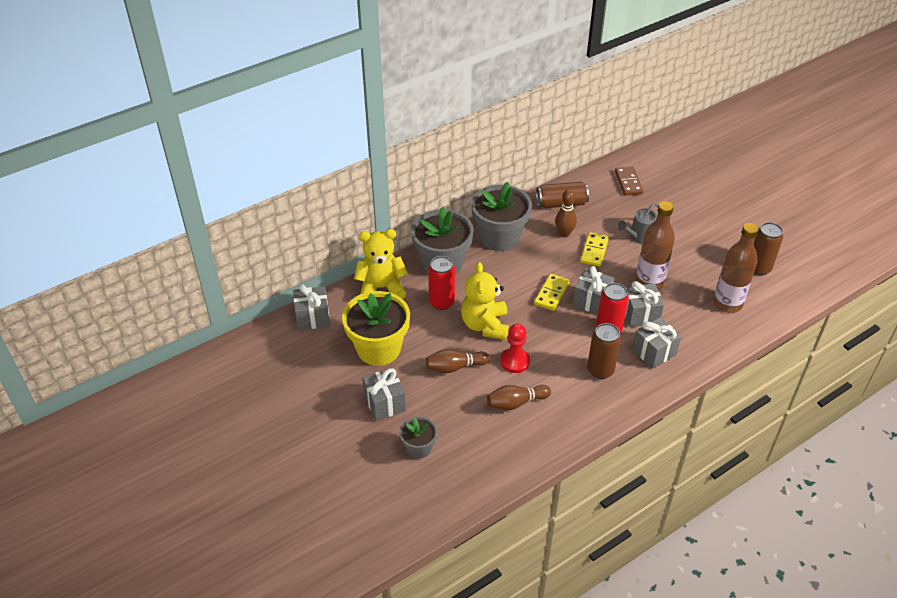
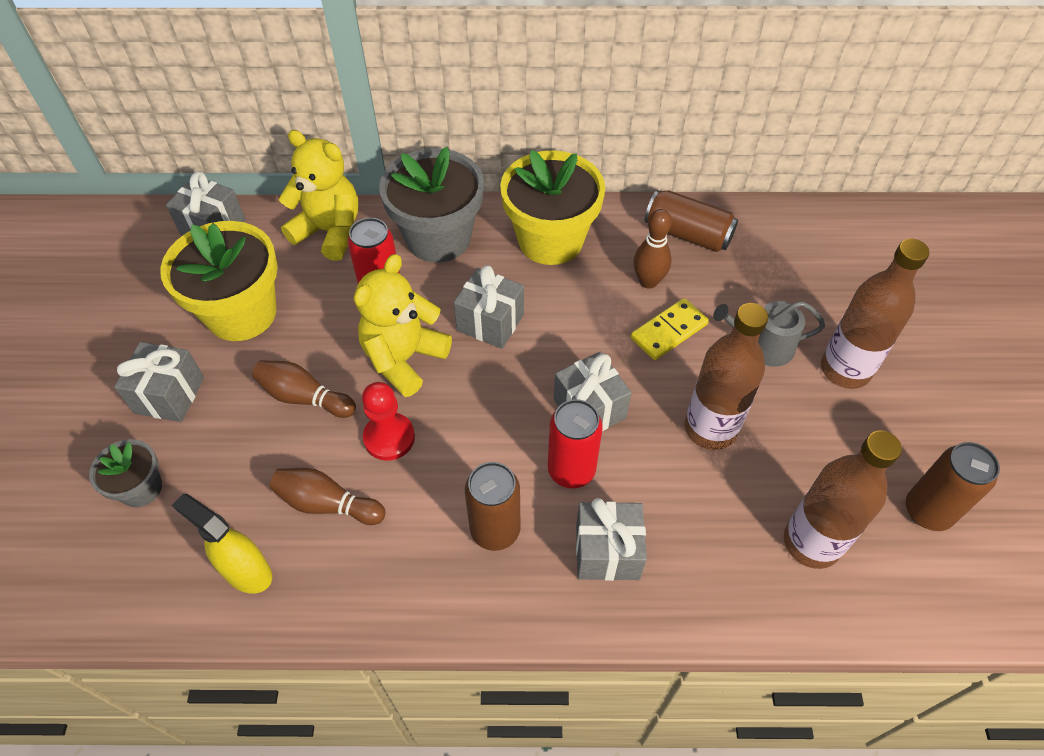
camera: 35 degrees right, 10 degrees up
grey flower pot [471,182,532,251] -> yellow flower pot [500,150,605,265]
yellow domino [534,274,570,311] -> none
brown domino [615,167,643,196] -> none
grey gift [625,281,664,327] -> grey gift moved to [454,265,524,349]
none -> yellow spray bottle [172,494,272,594]
none -> brown bottle [821,239,929,389]

